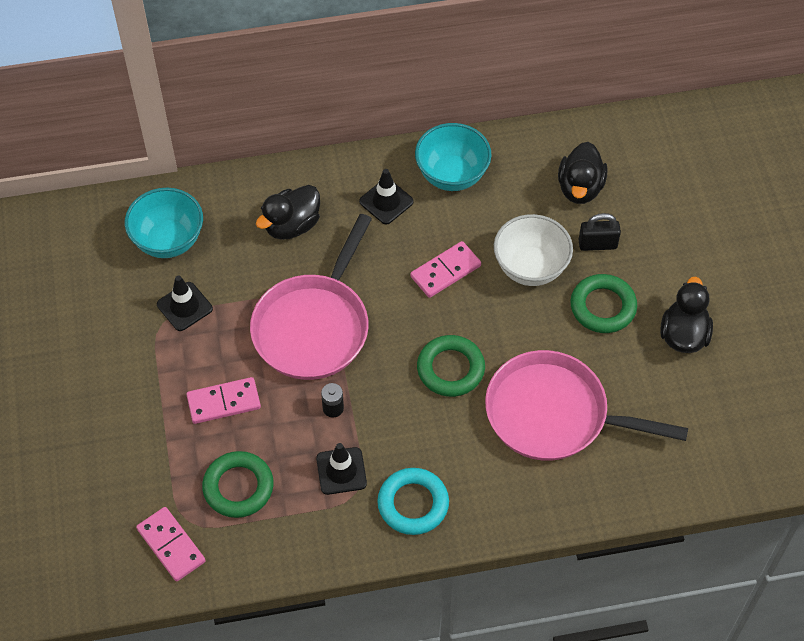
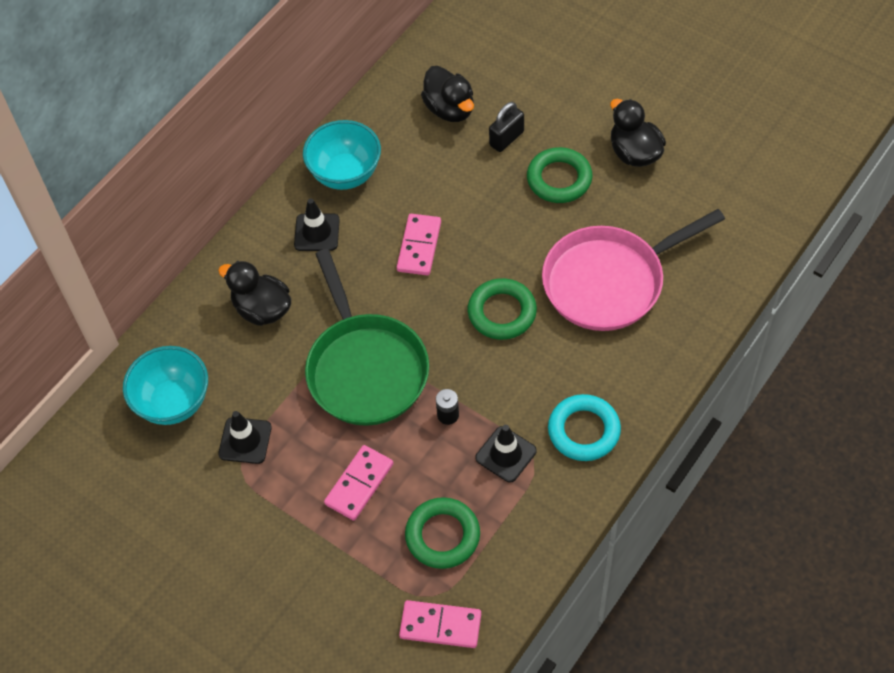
camera: 40 degrees left, 0 degrees up
pink pan [250,214,372,380] -> green pan [305,249,429,426]
black duck [256,185,320,240] -> black duck turned 120 degrees clockwise [218,261,291,326]
white bowl [494,214,573,286] -> none

